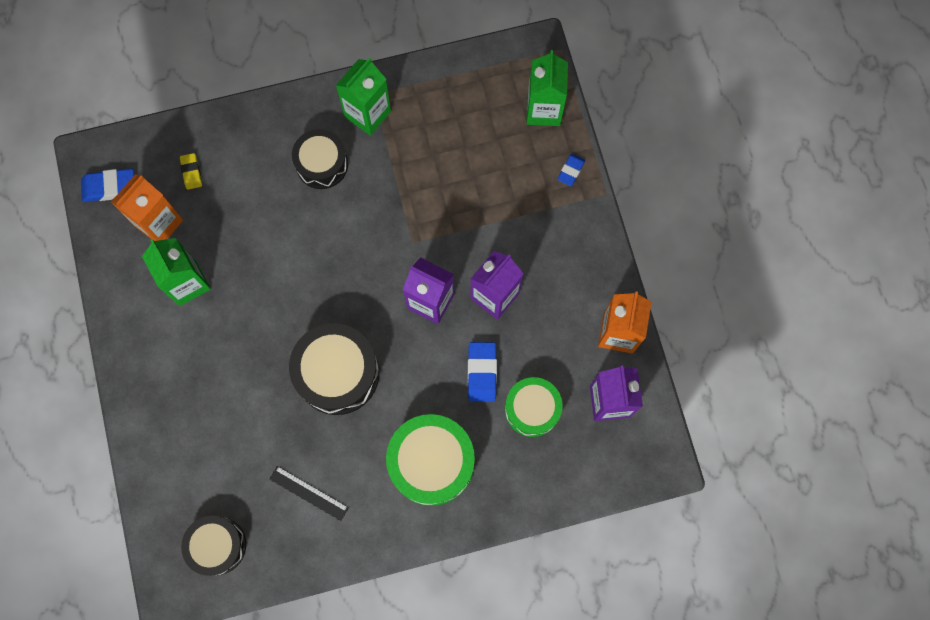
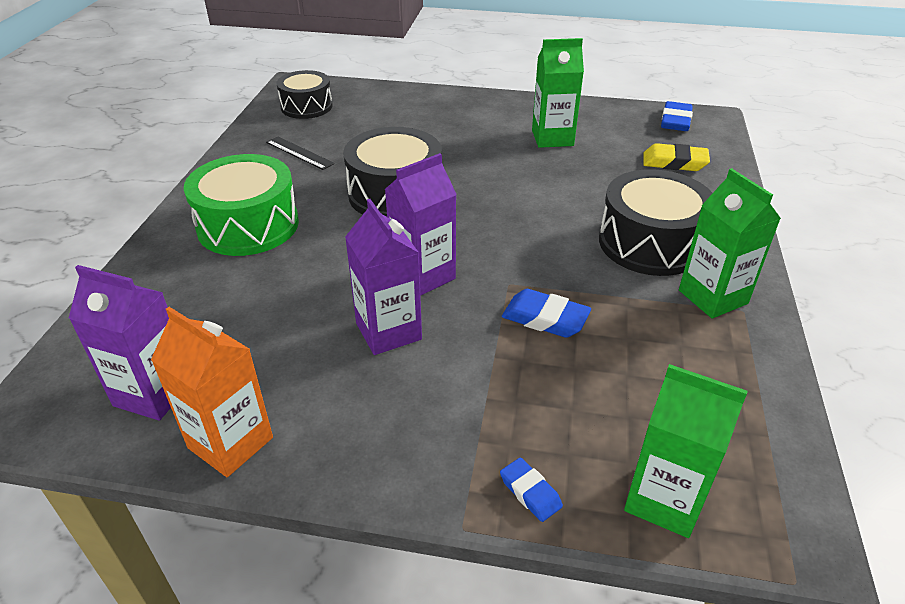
camera: 115 degrees right, 35 degrees down
orange carton [111,174,183,241] -> none
yellow eraser [180,153,202,190] -> yellow eraser [643,143,710,171], size x1.62
black ruler [269,466,349,521] -> black ruler turned 75 degrees clockwise [266,137,335,170]
black drum [292,129,348,189] -> black drum [599,169,712,276], size x1.52
blue eraser [468,342,497,402] -> blue eraser moved to [502,289,591,338]
green drum [505,377,562,437] -> none

